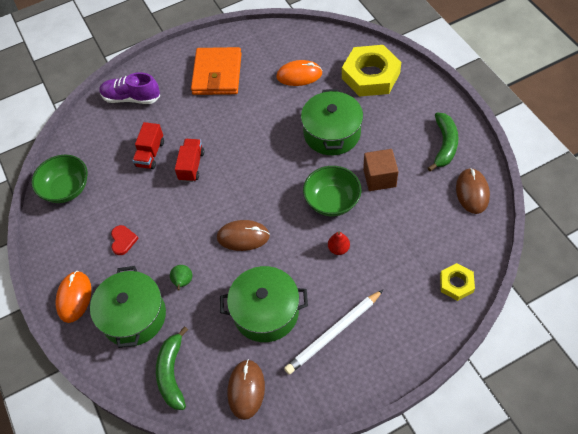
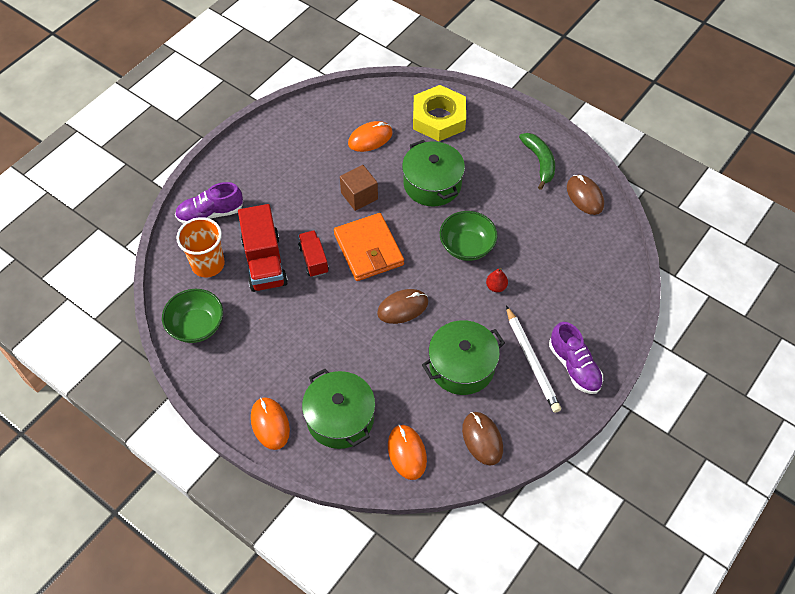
camera: 30 degrees left, 0 degrees up
red heart [111,225,139,255] -> none
red truck [132,122,164,169] -> red truck [238,204,288,292], size x1.71
green banana [156,326,188,410] -> orange mouse [388,425,427,480]
green pear [170,265,192,291] -> none
orange wallet [191,47,242,95] -> orange wallet moved to [334,213,404,281]
white pencil [284,290,383,375] -> white pencil turned 45 degrees counterclockwise [506,306,561,413]
brown cube [363,149,398,191] -> brown cube moved to [340,165,378,211]
yellow nut [440,263,475,301] -> none
none -> orange cup [176,217,225,277]
none -> purple shoe [549,322,603,394]

